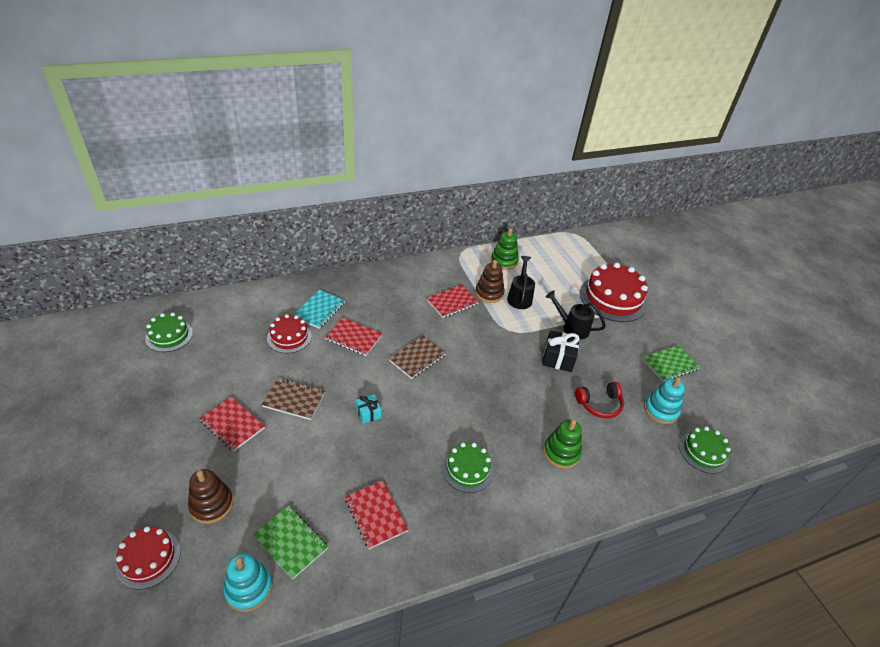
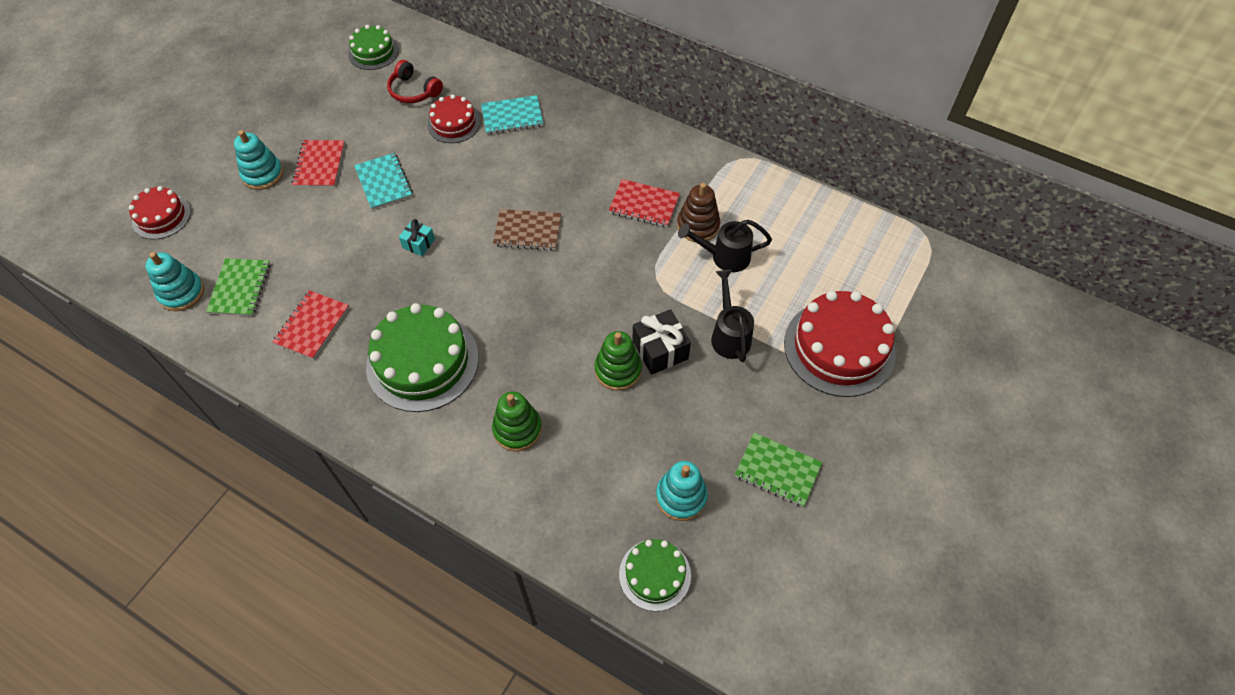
camera: 55 degrees right, 15 degrees up
brown stacking toy [188,469,233,524] -> none
brown notebook [261,378,325,420] -> turquoise notebook [354,153,413,210]
red notebook [325,317,382,356] -> none
green cake [442,443,494,493] -> green cake [366,303,479,412], size x1.77
green stacking toy [491,228,519,270] -> green stacking toy moved to [594,331,642,391]
black watering can [507,256,535,309] -> black watering can turned 150 degrees counterclockwise [678,220,772,272]
red headphones [575,382,624,418] -> red headphones moved to [387,60,443,103]
none -> turquoise stacking toy [234,130,283,190]

